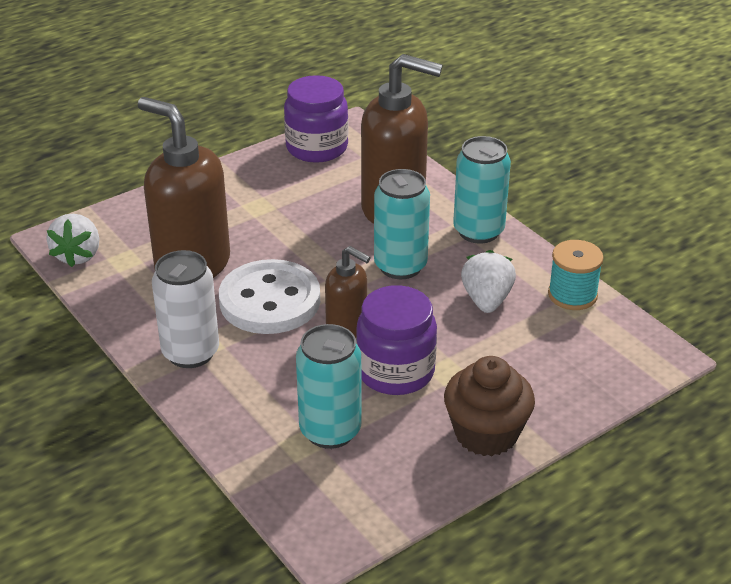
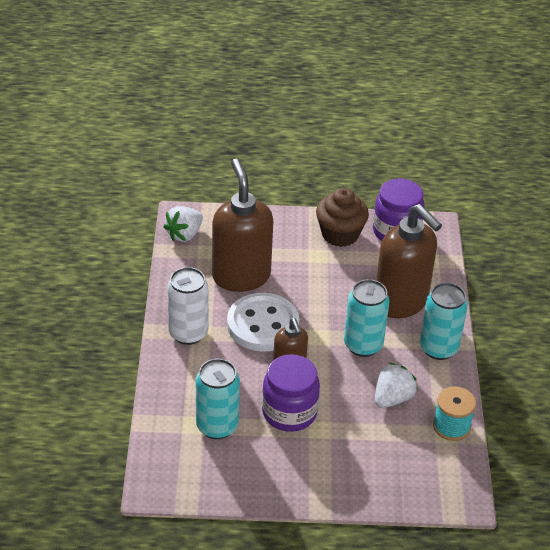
camera: 35 degrees right, 5 degrees up
brown cupcake [444,356,535,456] -> brown cupcake moved to [316,188,369,247]

